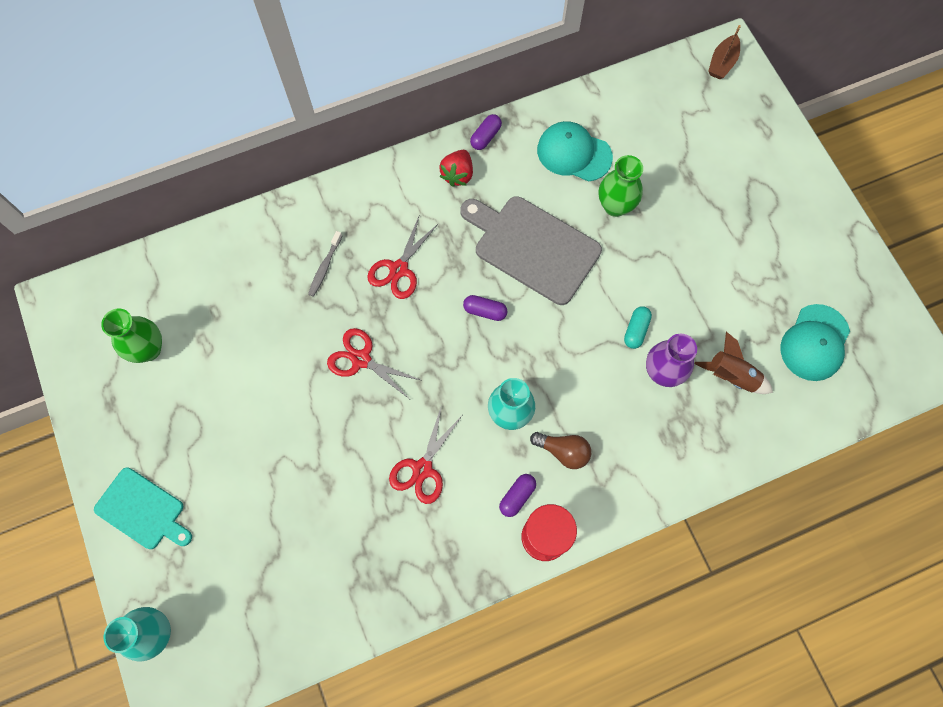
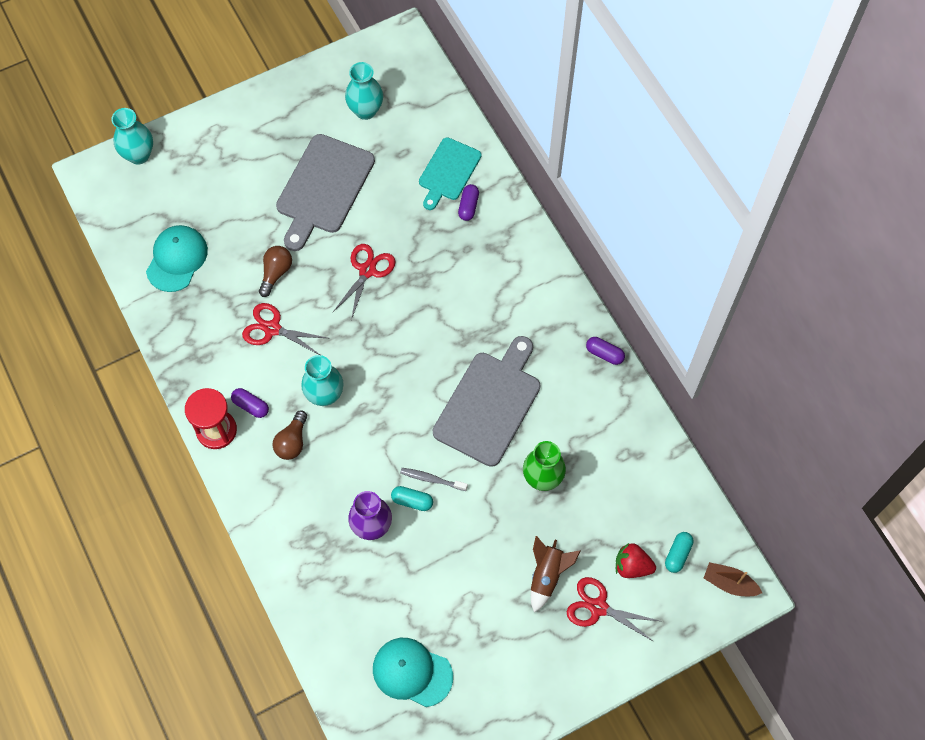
camera: 85 degrees right, 5 degrees down
turquoise cutting board [94,468,192,549] -> turquoise cutting board moved to [419,137,482,210]
green vase [101,309,162,363] -> turquoise vase [345,62,383,120]
grey toothbrush [308,231,342,297] -> grey toothbrush moved to [400,468,468,491]
red scissors [367,217,439,299] -> red scissors moved to [567,577,659,642]
red strawberry [439,150,473,187] -> red strawberry moved to [616,543,656,578]
purple capsule [463,295,507,321] -> purple capsule moved to [458,184,479,221]
turquoise cap [537,121,613,182] -> turquoise cap moved to [146,225,208,292]
brown rocket [694,332,773,394] -> brown rocket moved to [531,536,581,613]
none -> brown light bulb [259,246,292,297]
none -> grey cutting board [276,134,375,251]
none -> turquoise capsule [665,532,694,573]

